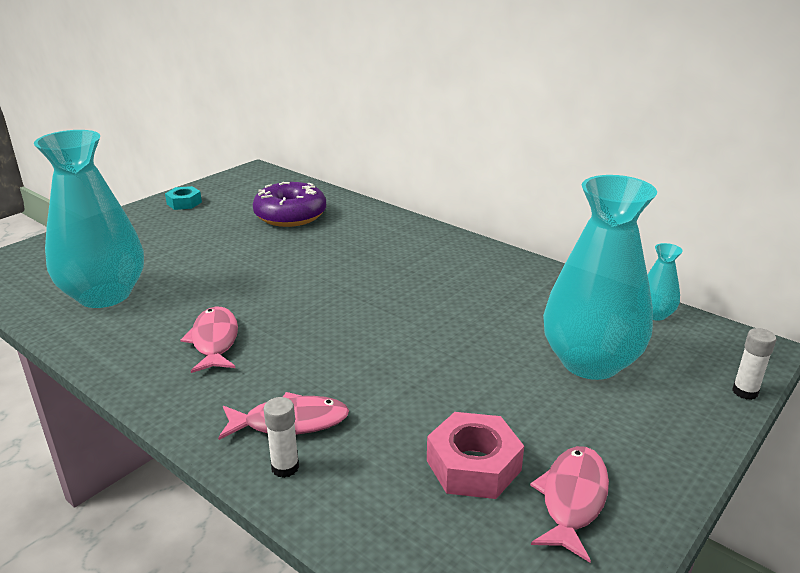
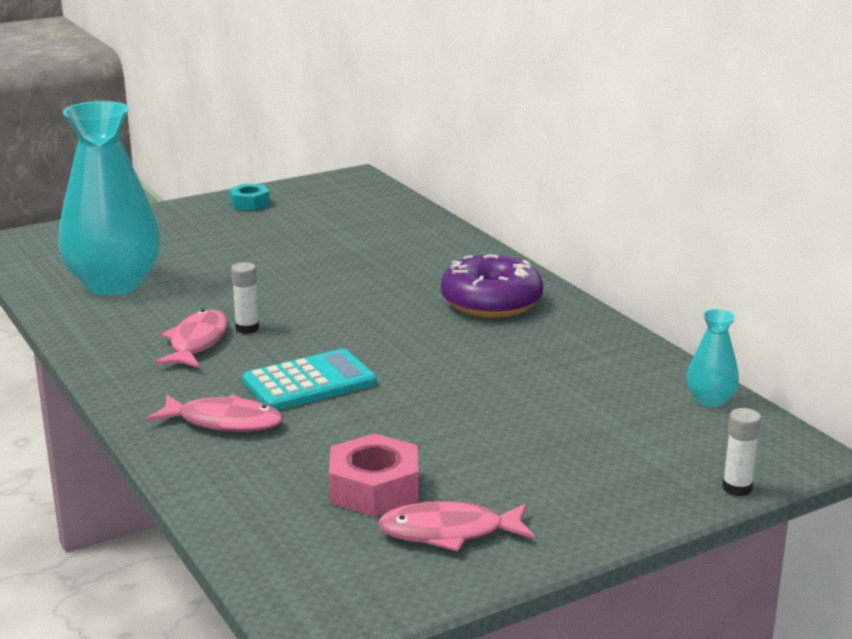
camera: 20 degrees right, 5 degrees down
purple donut [252,182,326,227] -> purple donut moved to [441,254,543,318]
white glue stick [264,397,299,478] -> white glue stick moved to [231,262,259,334]
pink fish [530,446,609,563] -> pink fish turned 135 degrees counterclockwise [378,501,534,551]
turquoise vase [543,175,657,380] -> none
none -> turquoise calculator [242,349,376,410]

